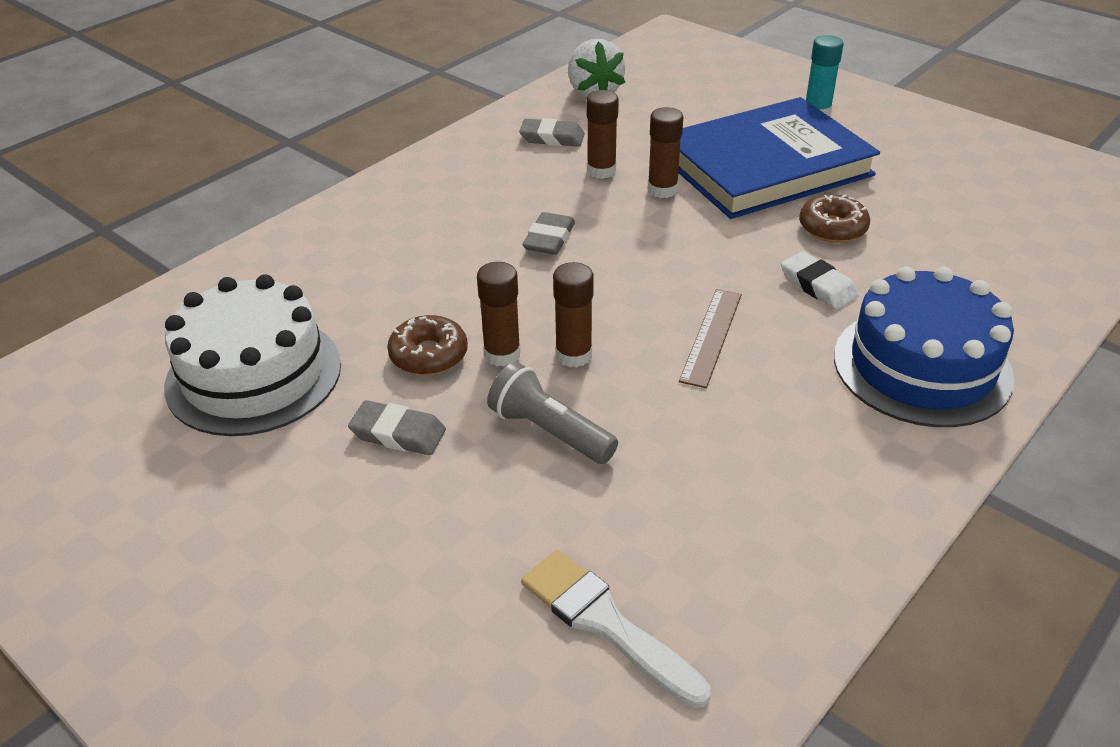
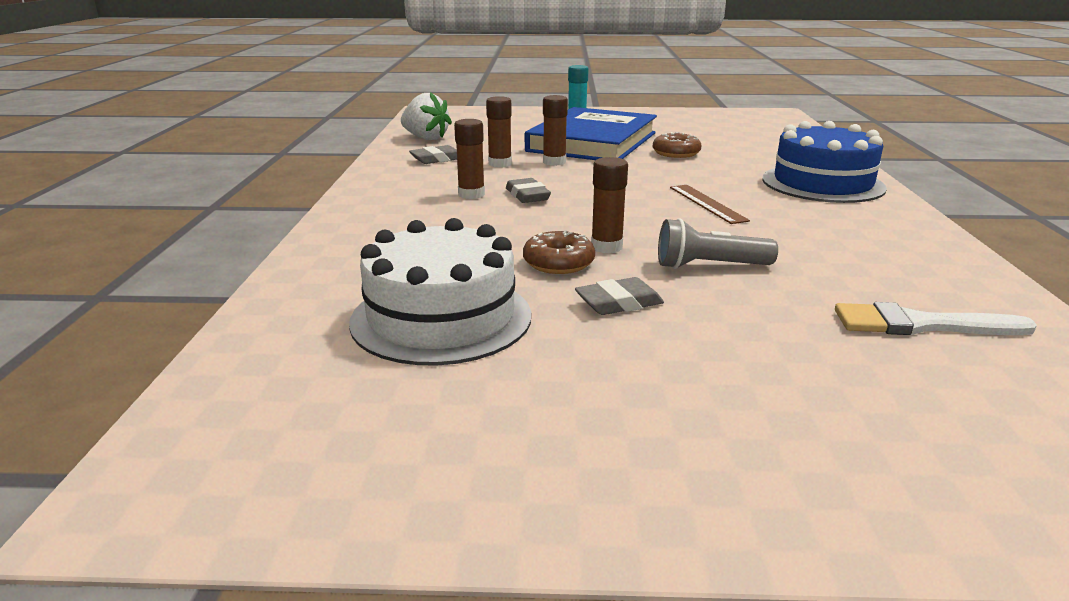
camera: 40 degrees left, 15 degrees down
brown glue stick [553,262,594,367] -> brown glue stick moved to [454,119,485,199]
white eraser [781,251,858,309] -> none

